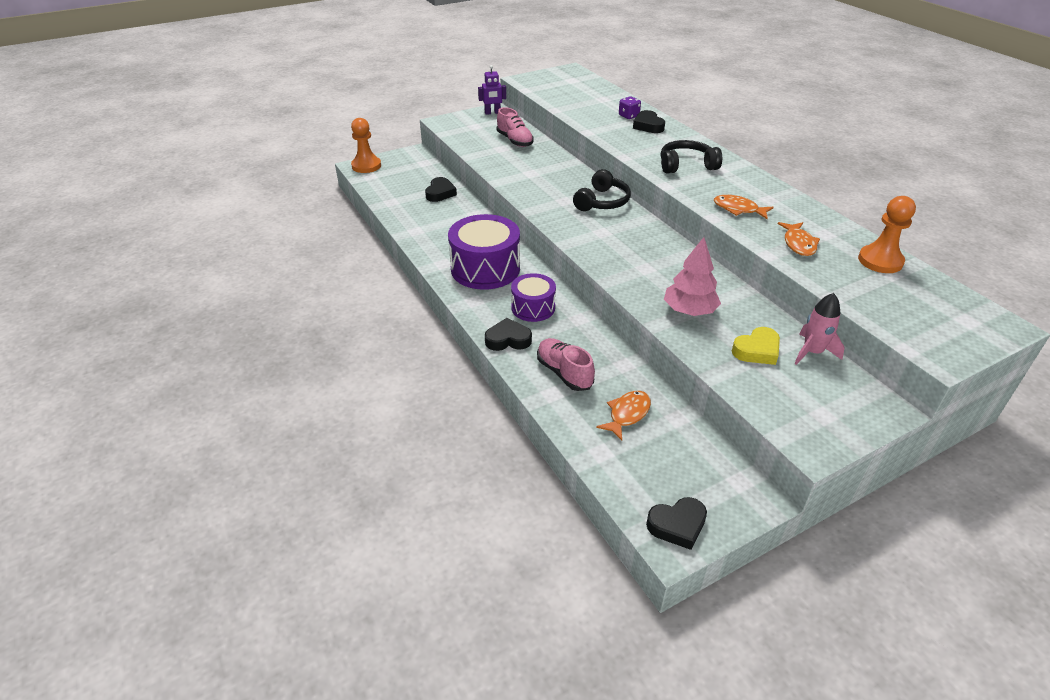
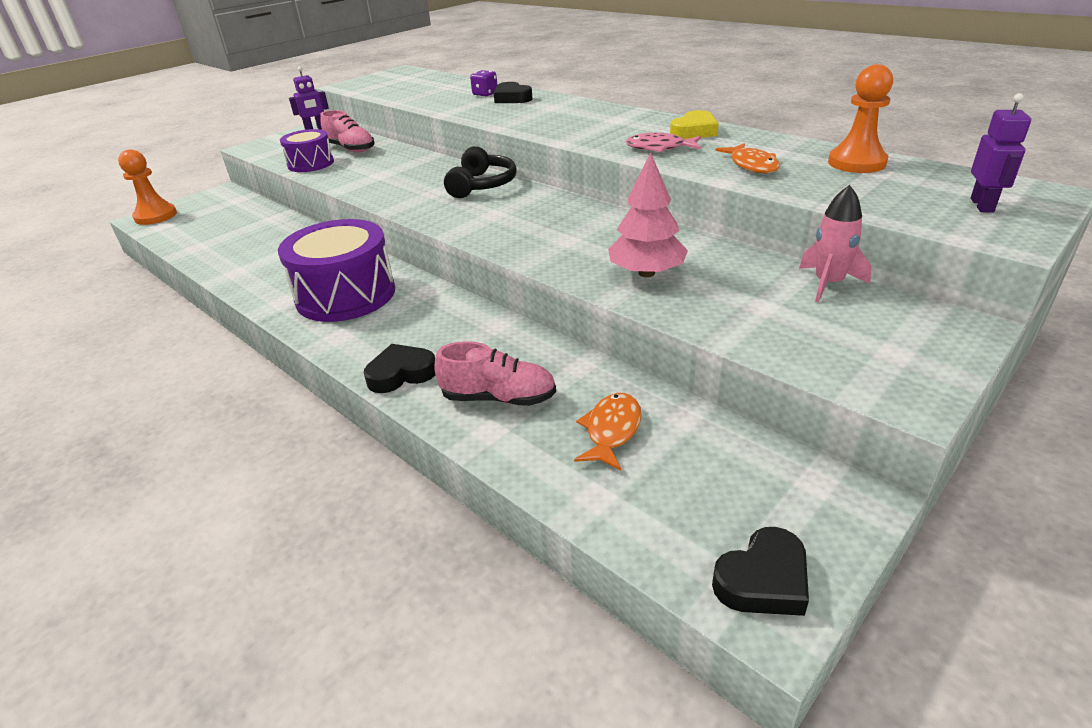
camera: 15 degrees left, 5 degrees down
black heart [425,177,457,202] -> none
purple drum [511,273,556,322] -> purple drum moved to [280,129,334,172]
pink shoe [537,338,595,391] -> pink shoe turned 150 degrees clockwise [435,341,556,406]
black headphones [660,140,722,174] -> none
orange fish [714,195,774,219] -> pink fish [626,132,701,152]
yellow heart [732,327,780,365] -> yellow heart moved to [670,110,719,139]
none -> purple robot [971,93,1031,213]

